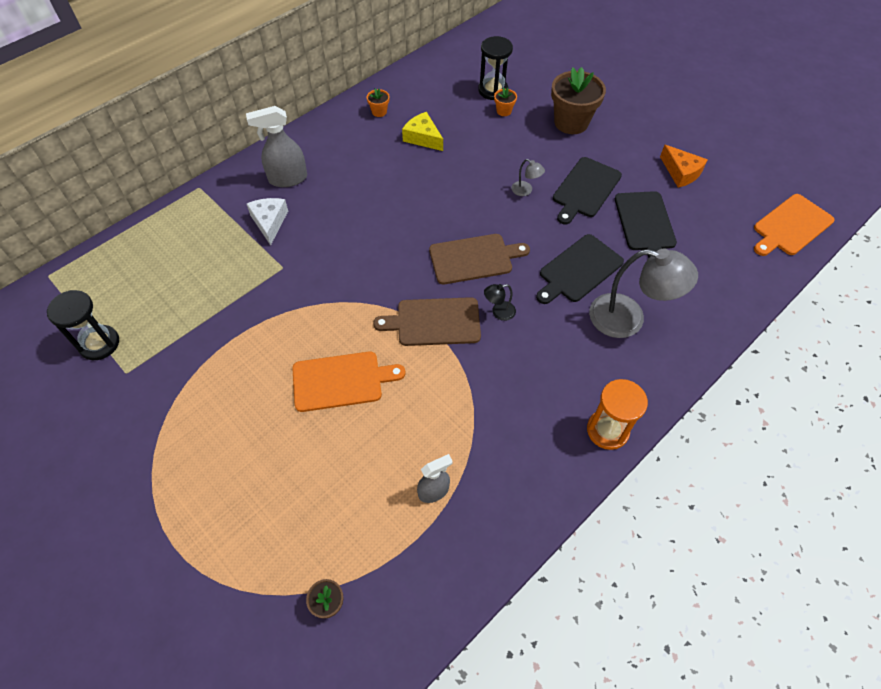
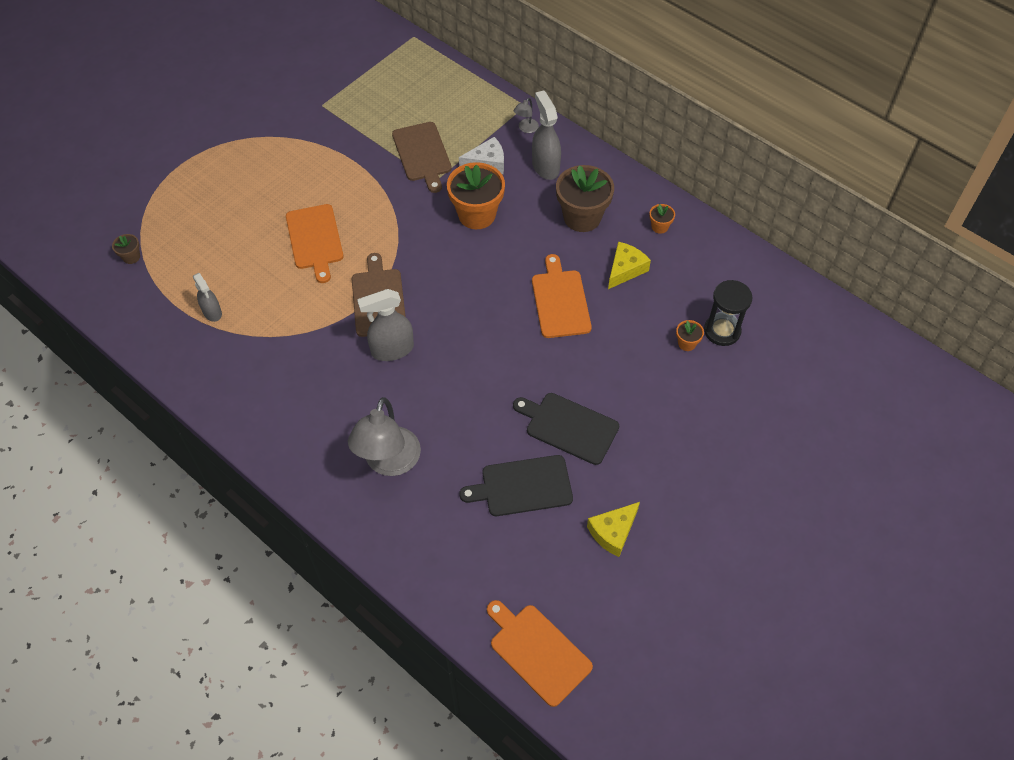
camera: 85 degrees right, 0 degrees up
black hourglass [47,290,119,360] -> none
brown cutting board [429,234,530,284] -> brown cutting board moved to [392,122,452,193]
black lamp [484,284,516,321] -> grey spray bottle [357,289,414,361]
grey lamp [512,159,545,196] -> grey lamp moved to [514,98,539,133]
black cutting board [536,234,624,304] -> none
brown flower pot [551,67,606,134] -> brown flower pot moved to [556,165,614,232]
orange hourglass [587,379,648,450] -> none
orange cheese [660,145,708,188] -> yellow cheese [587,502,640,557]
none -> orange flower pot [447,162,505,229]
none -> orange cutting board [532,254,592,338]

